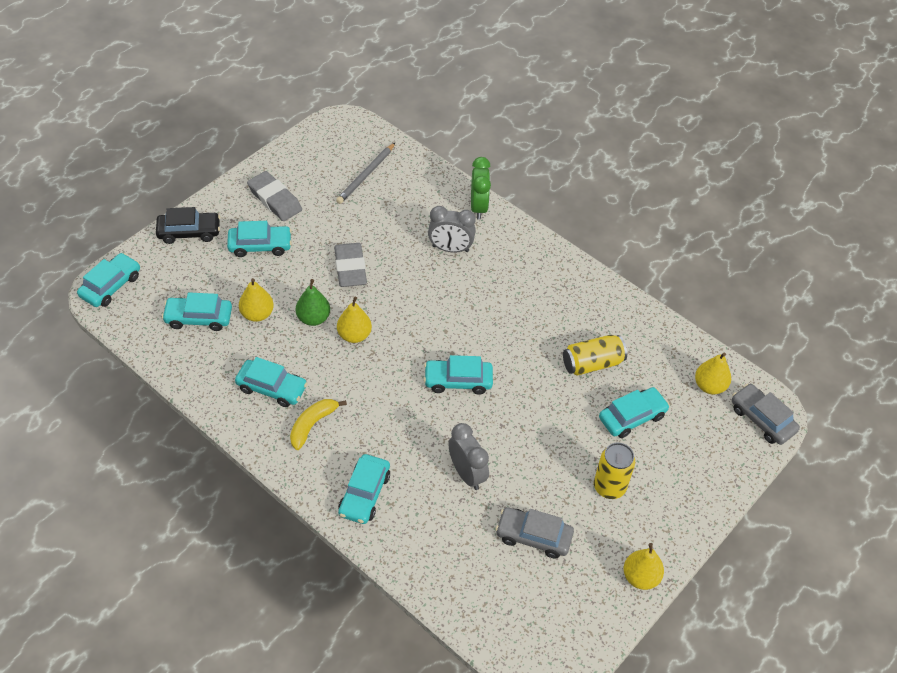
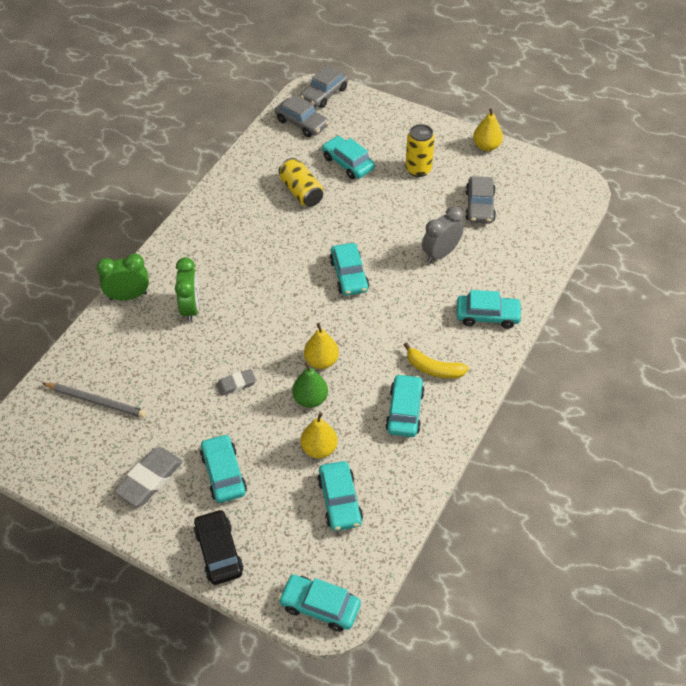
camera: 100 degrees left, 0 degrees up
grey eraser [334,243,367,287] -> grey eraser [216,369,256,396], size x0.58
grey clock [428,206,476,253] -> green clock [175,257,199,322]
yellow pear [695,353,731,394] -> grey car [275,94,329,137]

